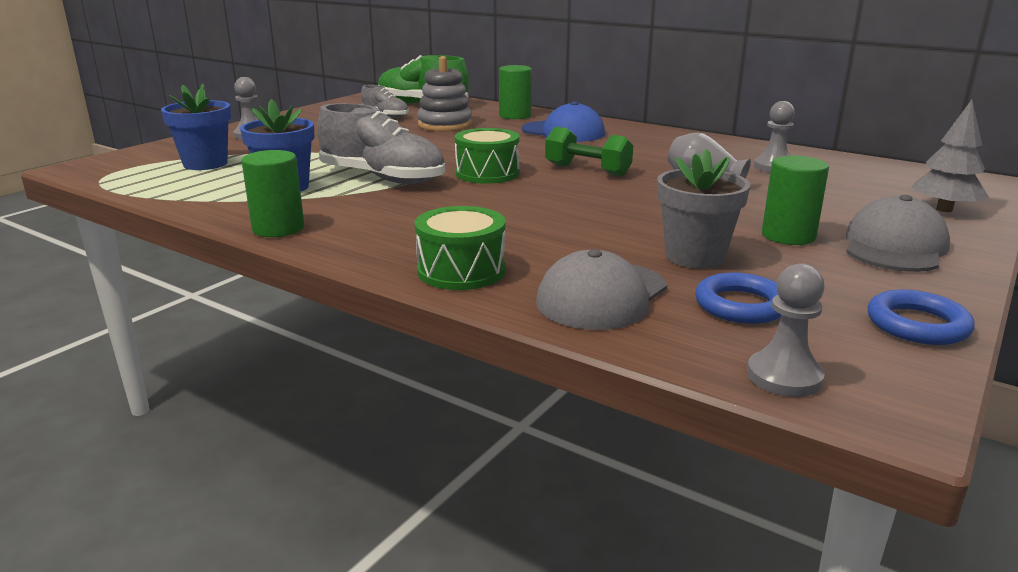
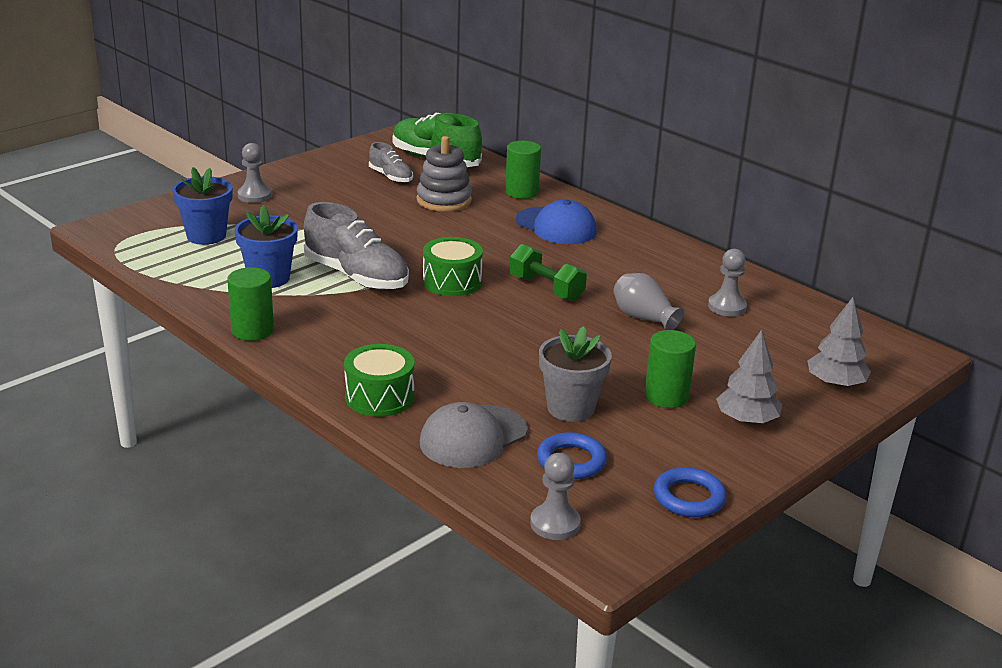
camera: 10 degrees right, 5 degrees up
grey cap [846,195,950,272] -> grey tree [716,330,782,425]

